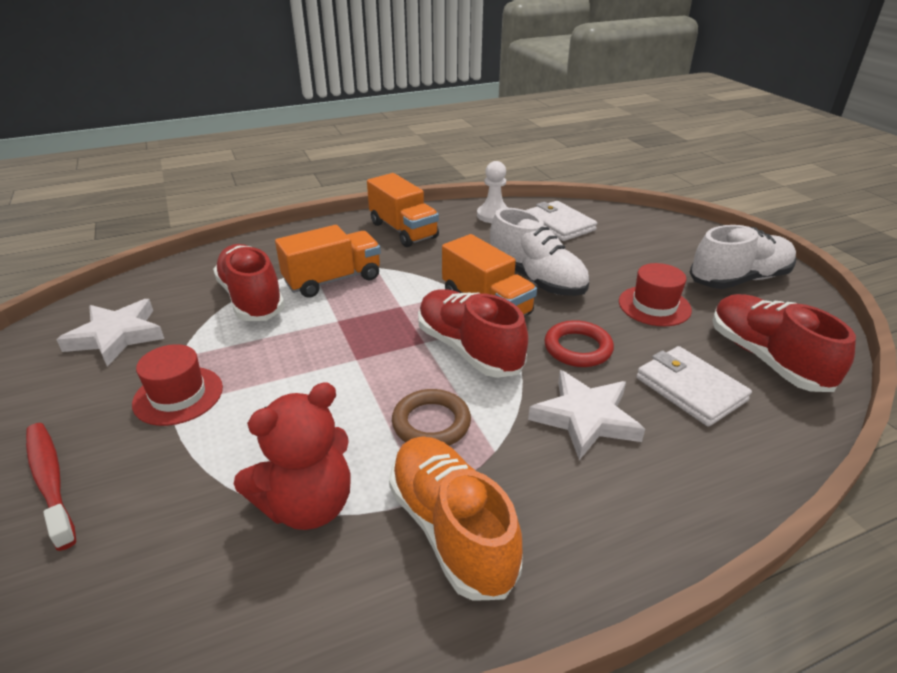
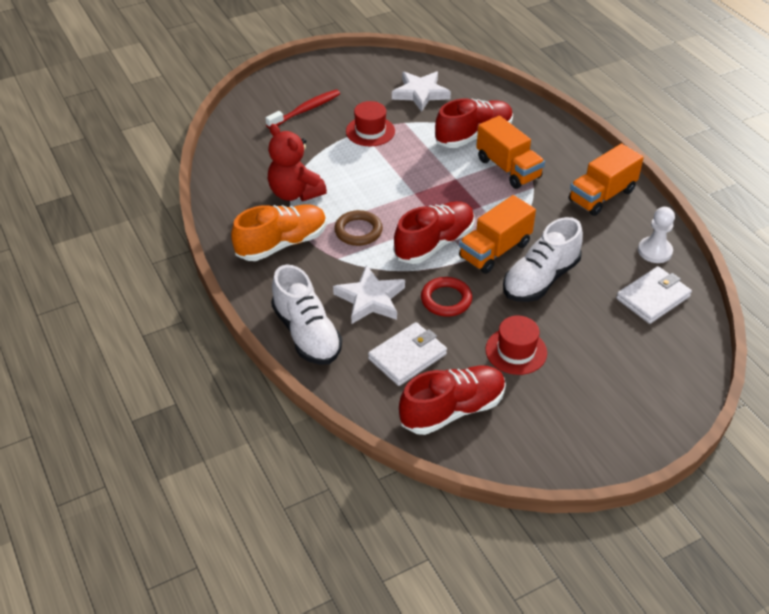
camera: 85 degrees right, 10 degrees up
white shoe [690,225,796,289] -> white shoe moved to [271,265,342,365]

